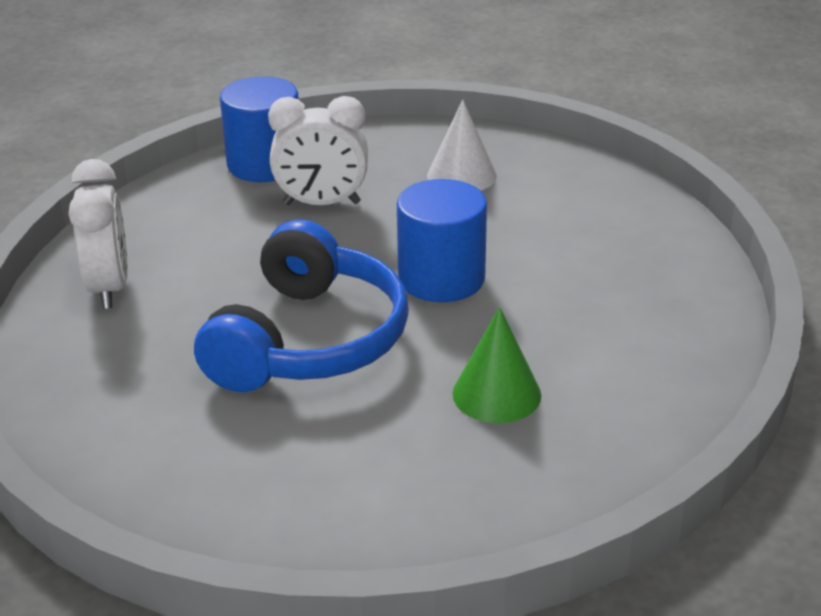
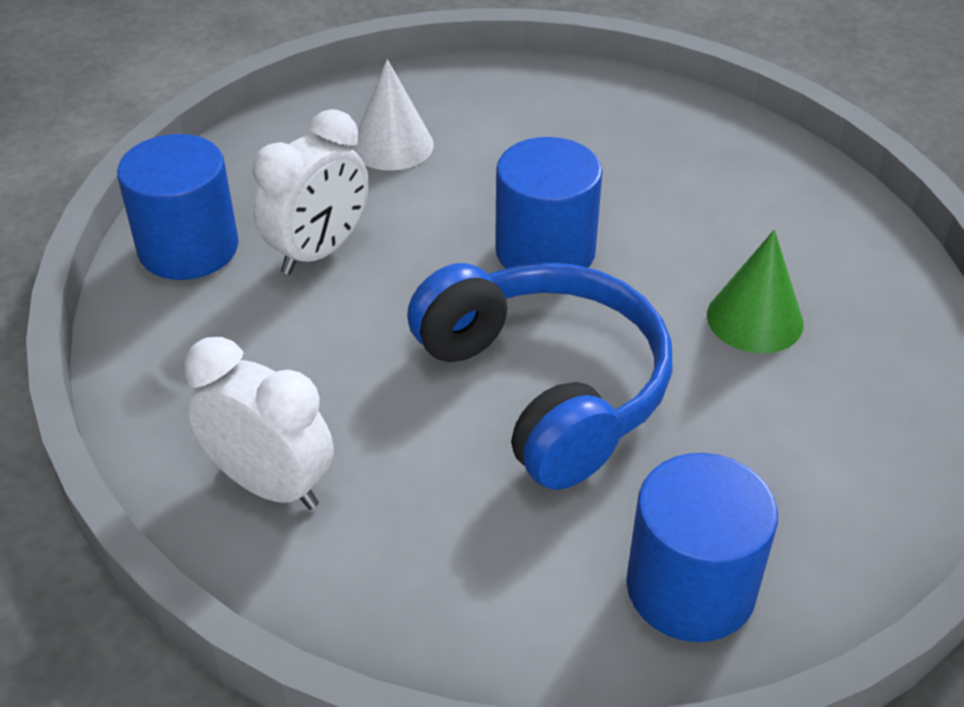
camera: 50 degrees left, 10 degrees up
none -> blue cylinder [626,453,778,642]

